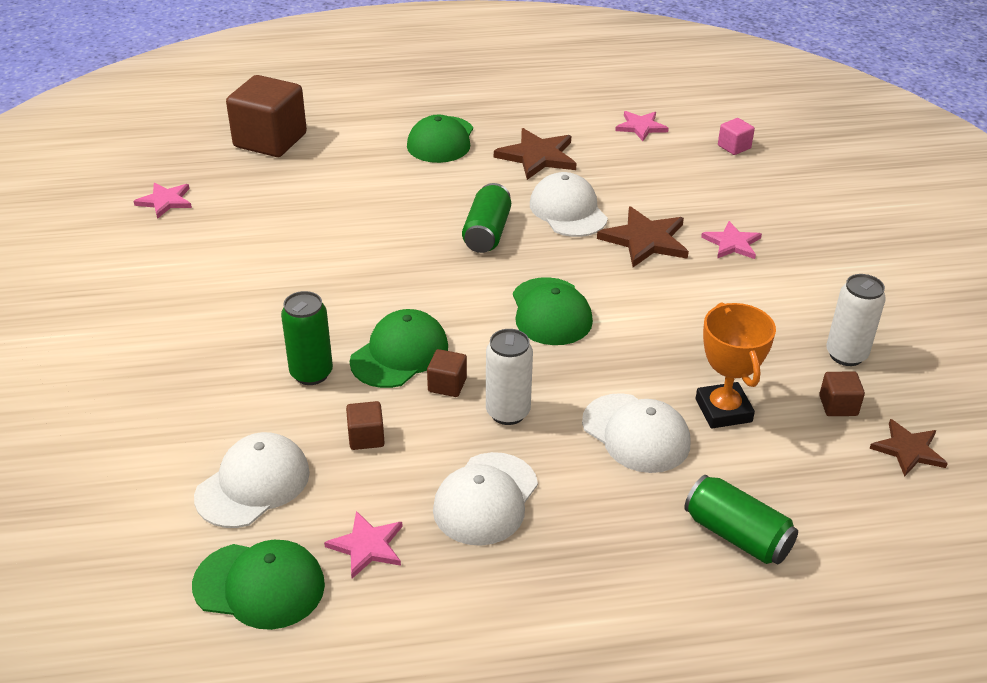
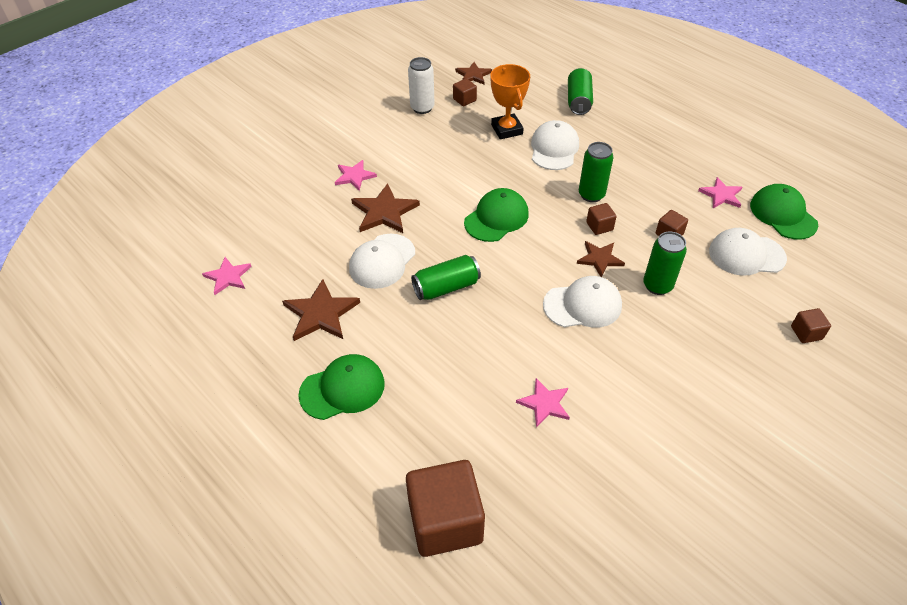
camera: 125 degrees left, 10 degrees up
pink star [133,183,192,219] -> pink star moved to [516,378,570,428]
green cap [350,309,448,388] -> brown star [577,241,625,277]
white cap [433,452,538,546] -> white cap moved to [543,276,622,328]
white can [486,329,533,425] -> green can [579,142,613,202]
orange trophy [696,302,776,429] -> orange trophy turned 60 degrees counterclockwise [491,64,530,139]
pink cube [718,118,755,155] -> none
none -> brown cube [791,308,831,343]

